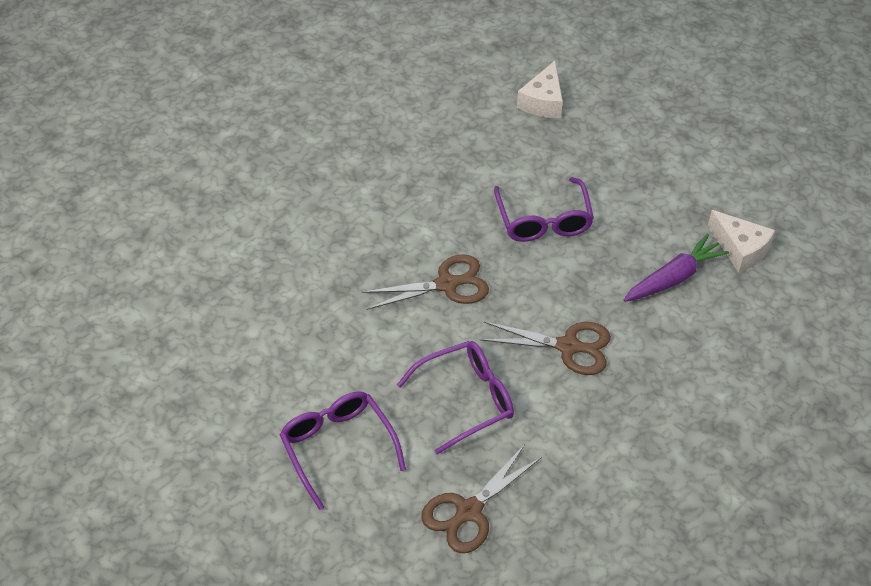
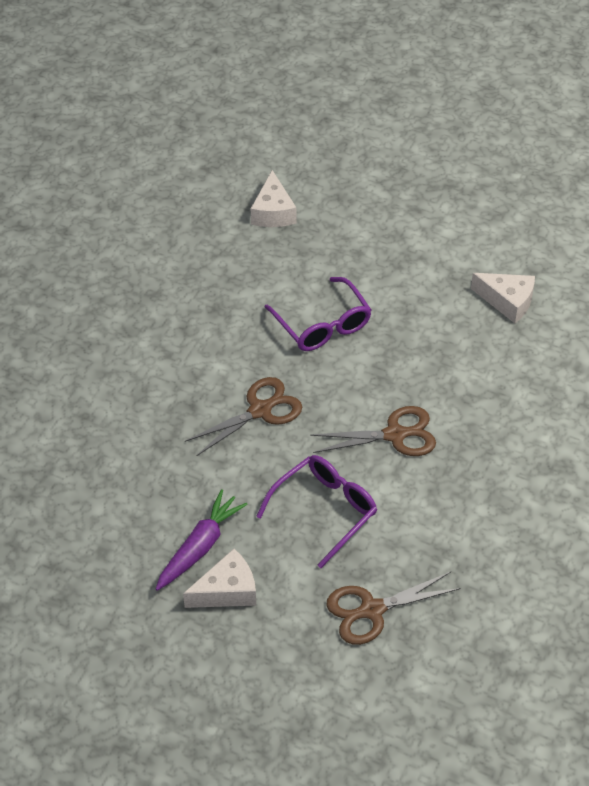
camera: 20 degrees left, 0 degrees up
purple glasses [280,391,406,510] -> white cheese [183,549,256,608]
brown scissors [421,444,542,553] -> brown scissors turned 45 degrees clockwise [327,572,461,645]
purple carrot [624,234,729,302] -> purple carrot moved to [156,489,248,591]

